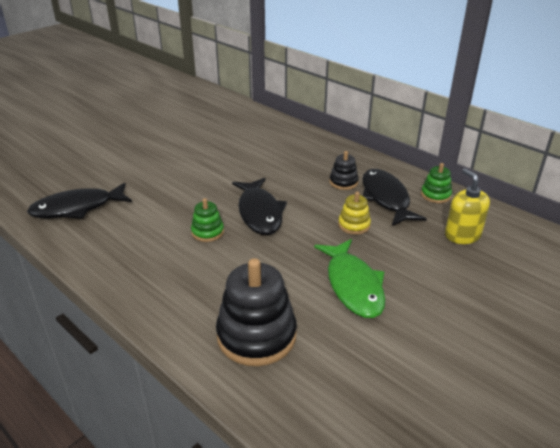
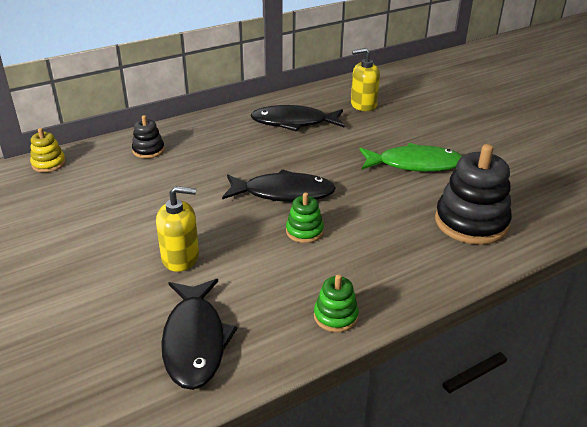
camera: 75 degrees left, 0 degrees up
black stacking toy [329,151,359,190] -> black stacking toy moved to [132,115,165,158]
yellow stacking toy [338,192,371,235] -> yellow stacking toy moved to [30,128,66,172]
green stacking toy [421,163,452,203] -> green stacking toy moved to [314,274,359,332]
none -> yellow soap dispenser [156,186,199,272]

